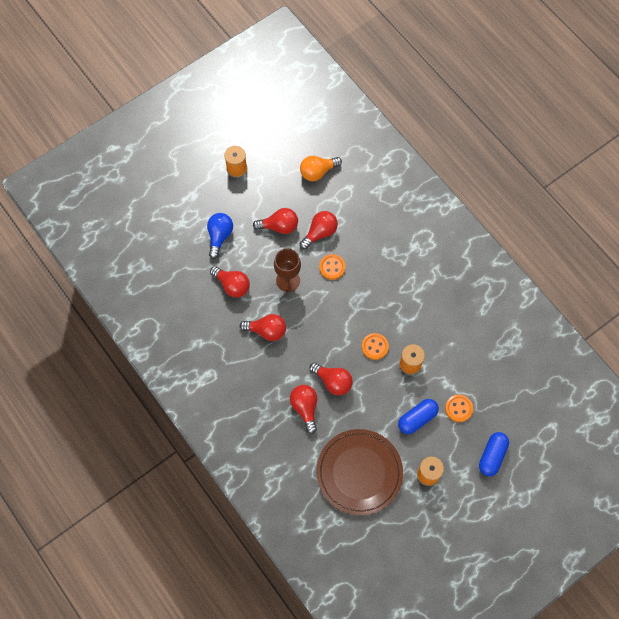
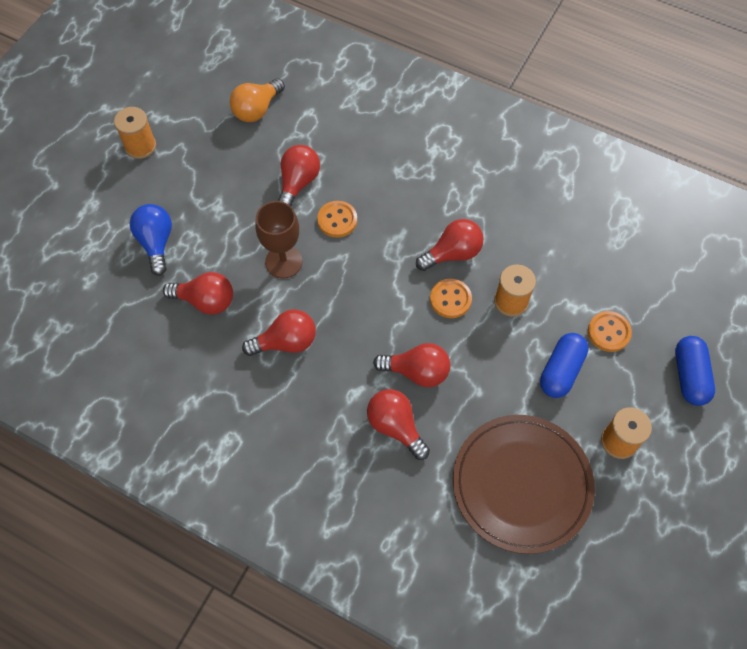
camera: 25 degrees left, 5 degrees down
red light bulb [253,208,298,234] -> red light bulb moved to [416,219,484,271]

